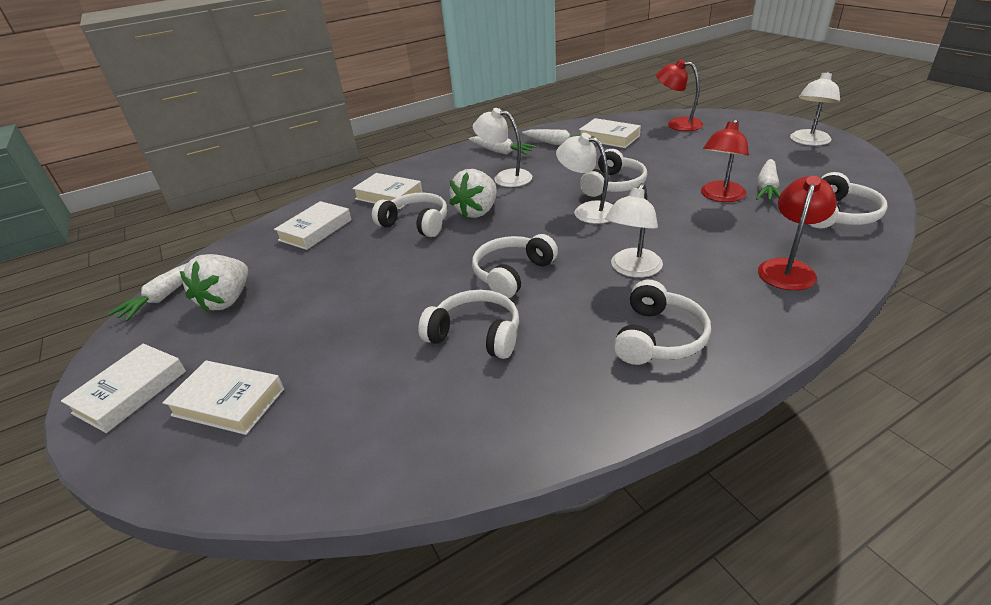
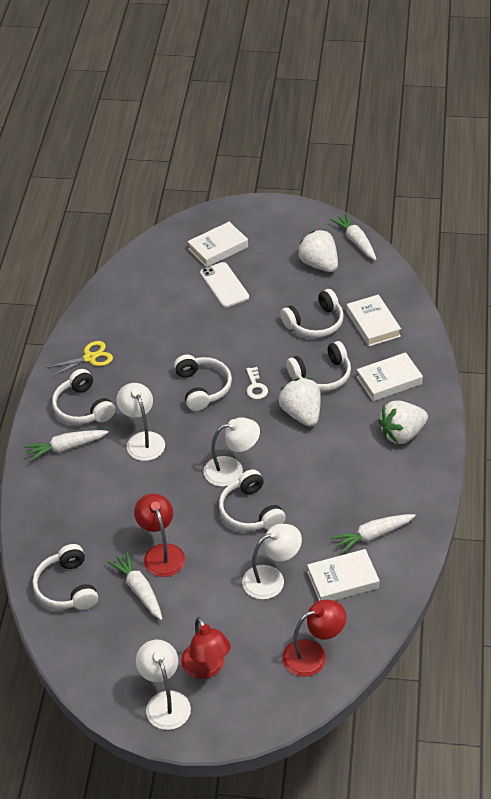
camera: 125 degrees right, 10 degrees up
white book [61,344,186,433] -> none
white headphones [418,290,519,359] -> white headphones moved to [280,289,344,338]
white carrot [469,136,537,155] -> white carrot moved to [24,430,109,462]
white lamp [473,108,532,187] -> white lamp moved to [242,524,302,599]
red lamp [758,176,837,290] -> red lamp moved to [181,617,231,679]
none -> yellow scissors [45,341,113,378]
none -> white phone [200,262,249,307]
none -> white key [246,367,268,399]
none -> white strawberry [378,400,428,444]

